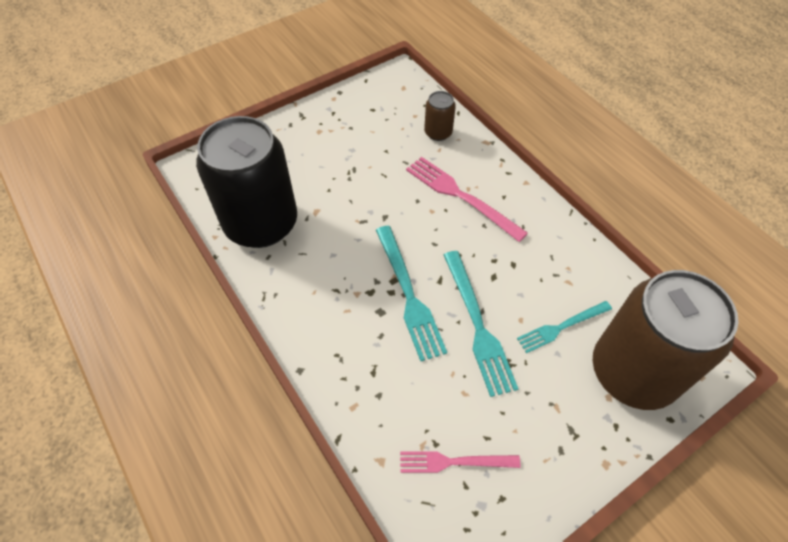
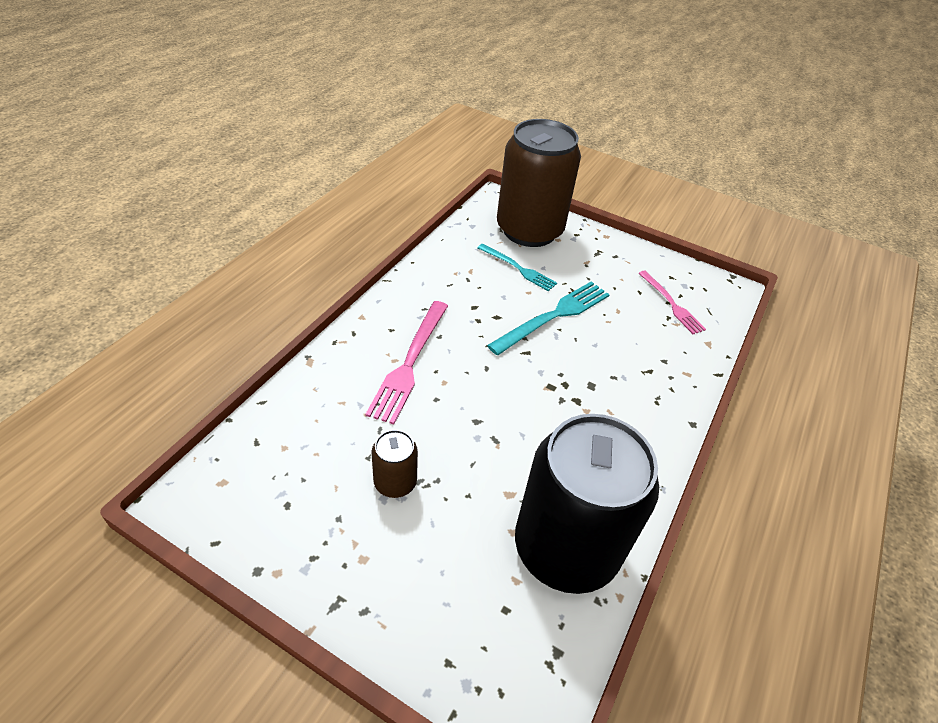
camera: 120 degrees left, 10 degrees down
turquoise fork [376,226,447,361] -> none
brown can [424,91,456,141] -> brown can moved to [371,430,418,498]

